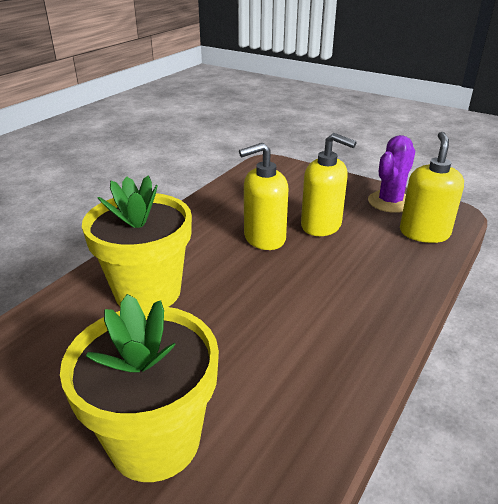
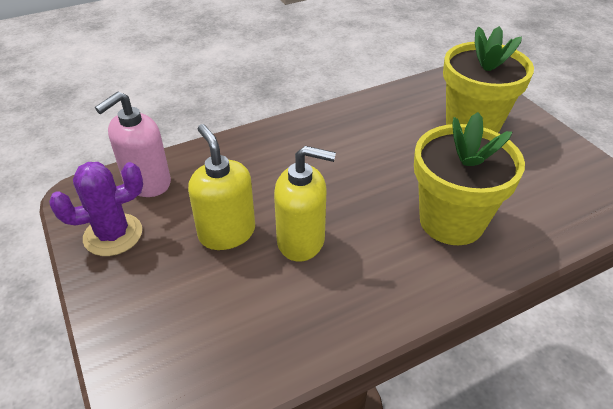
camera: 150 degrees left, 10 degrees up
yellow soap dispenser [400,132,464,243] -> pink soap dispenser [95,91,171,197]

